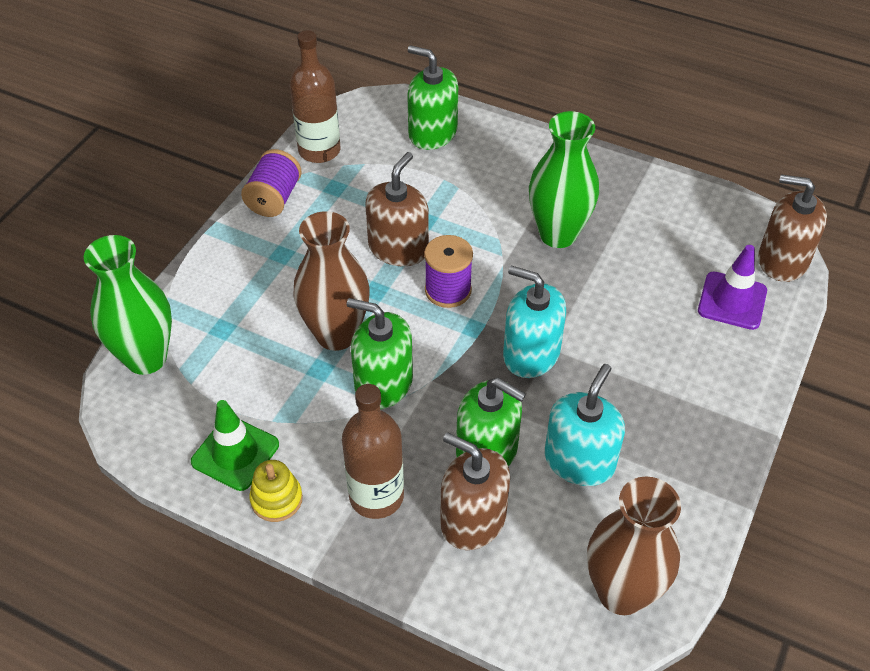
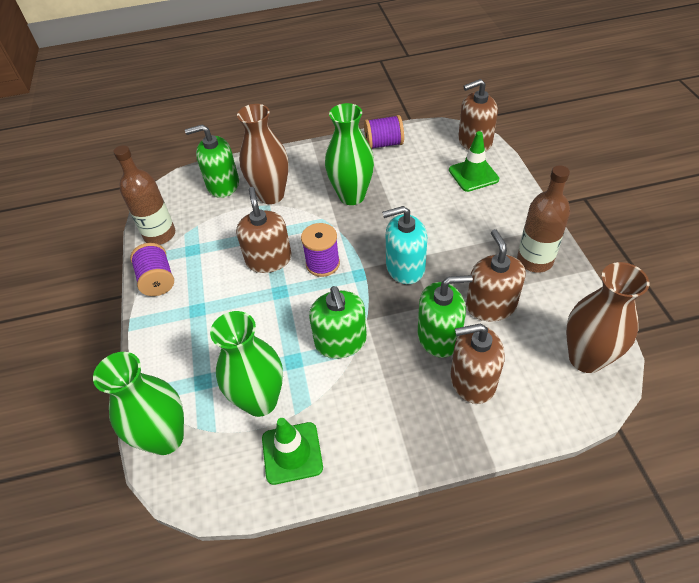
camera: 35 degrees left, 0 degrees up
yellow stacking toy [249,460,303,522] -> none
brown vase [293,211,370,351] -> brown vase moved to [237,104,289,204]
brown bottle [342,384,404,519] -> brown bottle moved to [517,165,570,273]
green soap dispenser [347,298,413,409] -> green soap dispenser turned 90 degrees counterclockwise [309,286,367,359]
turquoise soap dispenser [545,364,625,486] -> brown soap dispenser [466,229,525,321]
purple traffic cone [698,245,767,330] -> green traffic cone [449,131,499,192]
none -> green vase [210,311,283,417]
none -> purple spool [364,115,404,149]

